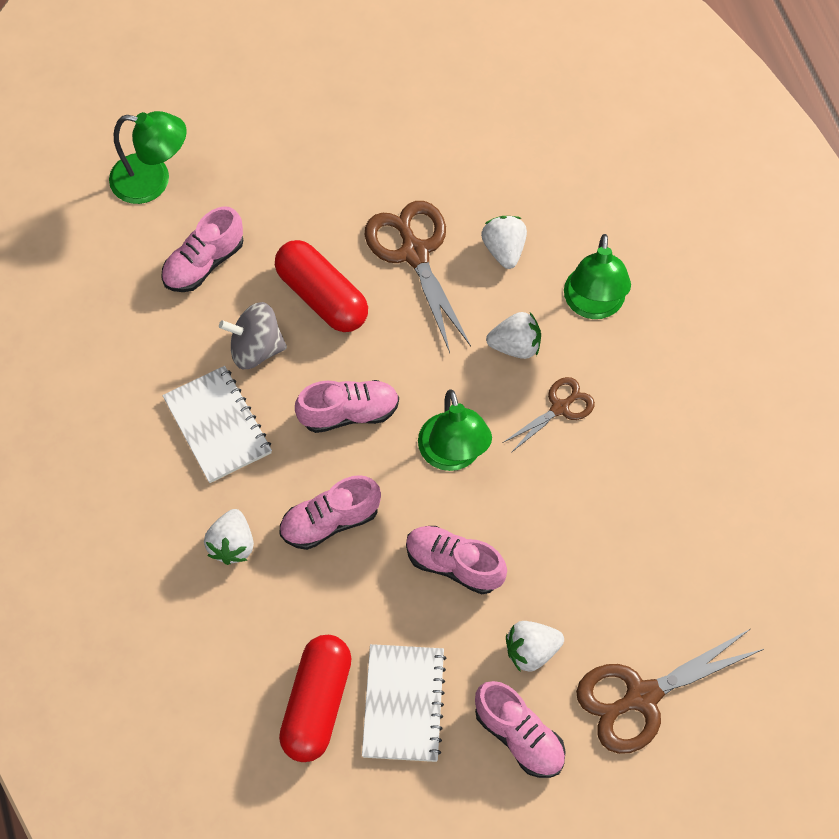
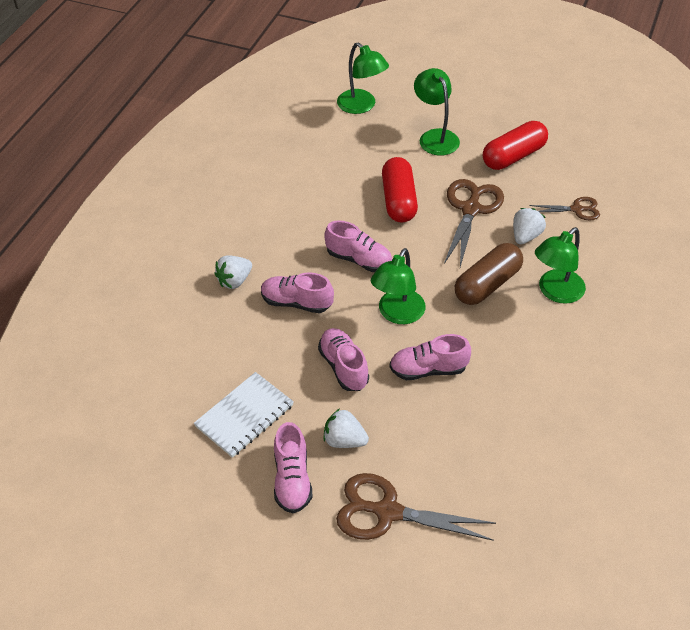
camera: 40 degrees right, 15 degrees down
pink shoe [161,206,243,292] -> pink shoe moved to [390,334,471,380]
white notebook [162,366,272,483] -> none
grey spinning top [219,302,287,369] -> none
red capsule [279,635,352,762] -> red capsule moved to [483,121,548,170]
white strawberry [486,312,541,359] -> brown capsule [455,243,523,305]
brown scissors [504,377,595,453] -> brown scissors moved to [529,197,600,221]
none -> green lamp [414,68,460,156]

